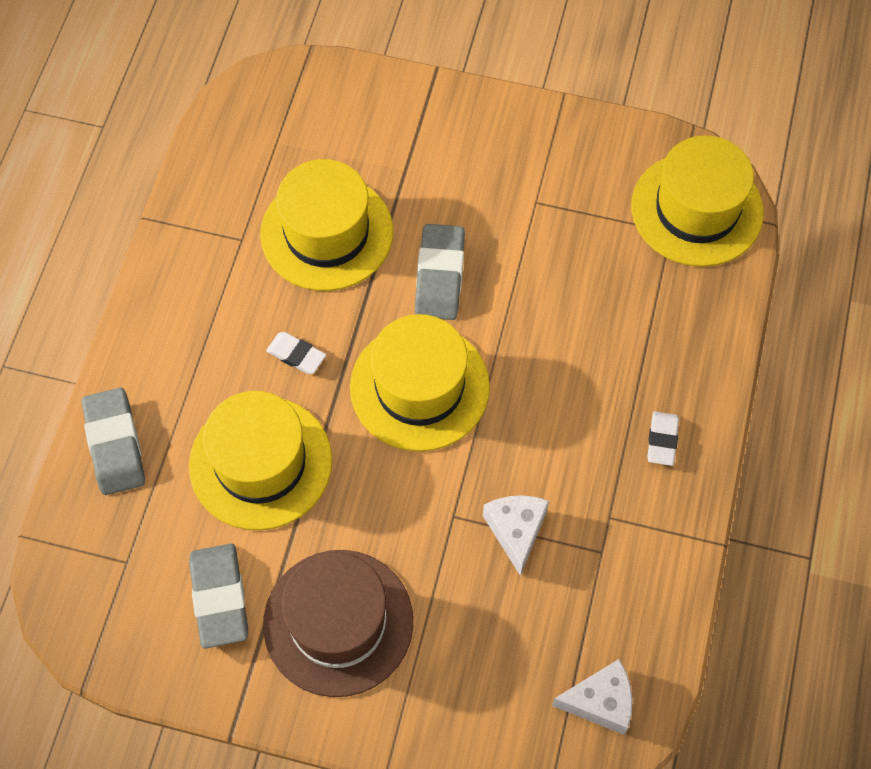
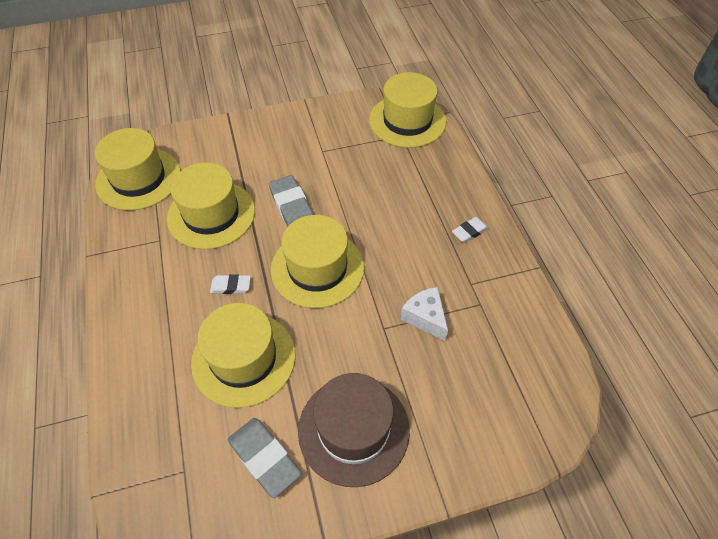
camera: 30 degrees left, 10 degrees down
grey eraser [82,388,145,495] -> none
white cheese [552,659,633,735] -> none
white eraser [647,411,679,466] -> white eraser turned 75 degrees clockwise [452,217,489,243]
none -> yellow hat [95,128,181,210]

